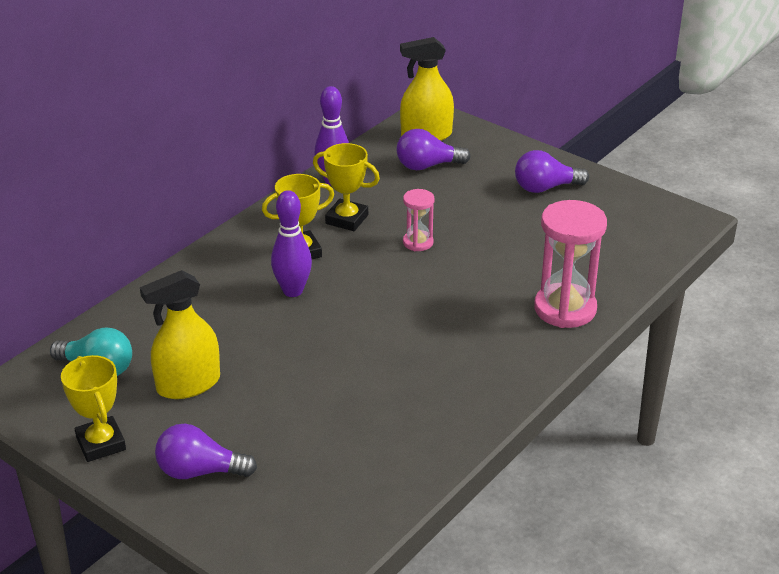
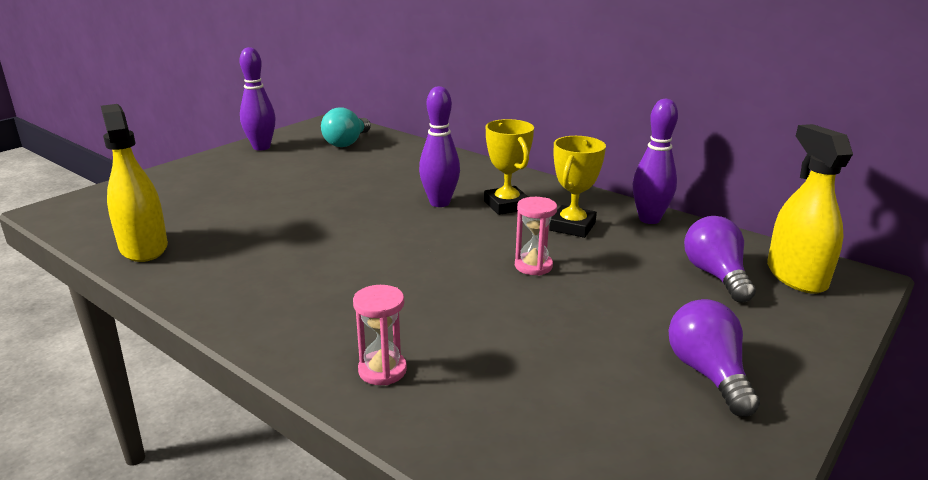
camera: 90 degrees right, 10 degrees down
yellow trophy [61,355,126,462] -> purple bowling pin [240,47,276,151]
yellow spray bottle [140,270,220,399] -> yellow spray bottle moved to [101,104,168,262]
purple light bulb [155,424,257,479] -> none
pink hourglass [534,200,607,328] -> pink hourglass [353,285,407,385], size x0.53

